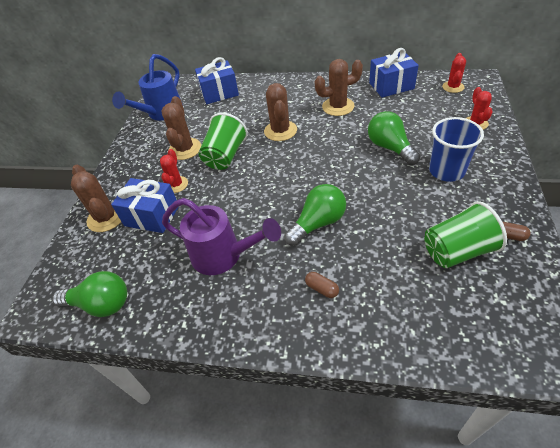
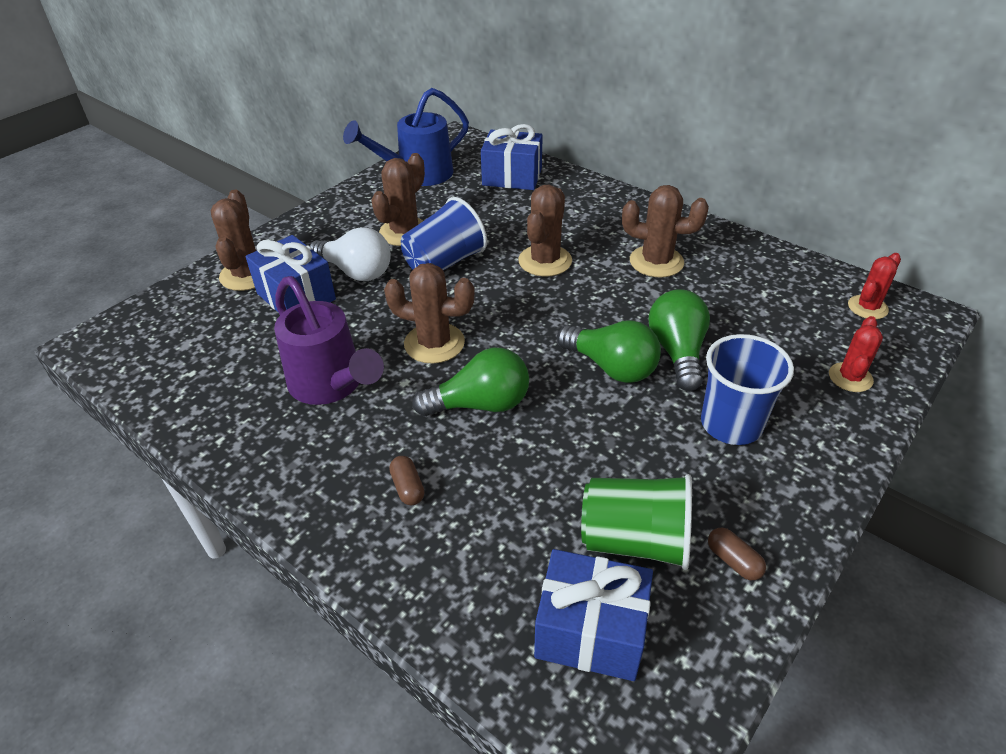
camera: 25 degrees right, 5 degrees down
green light bulb [52,271,127,317] -> green light bulb moved to [557,320,661,383]
red cactus [160,149,188,193] -> white light bulb [309,227,391,281]
green cup [199,113,248,170] -> blue cup [401,197,487,270]
blue gift [369,48,419,98] -> blue gift moved to [534,549,653,681]
none -> brown cactus [384,263,475,364]

